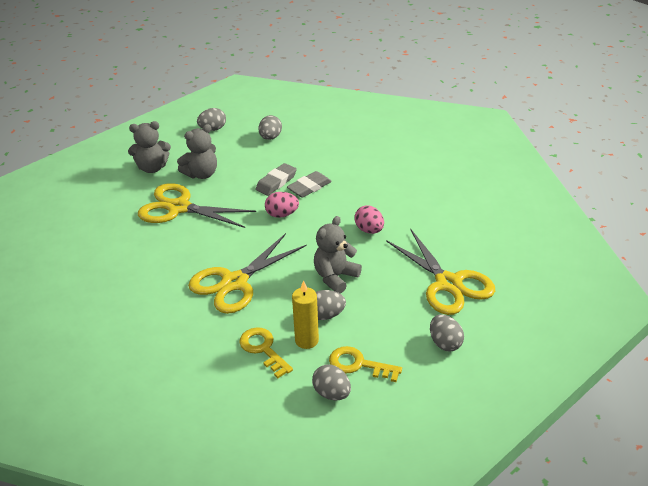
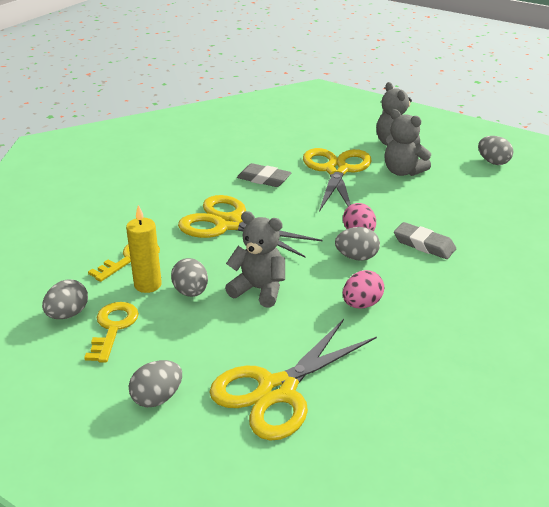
camera: 75 degrees right, 5 degrees down
grey eraser [256,163,297,196] -> grey eraser moved to [237,163,292,187]
grey egg [258,115,282,140] -> grey egg moved to [335,227,380,261]

